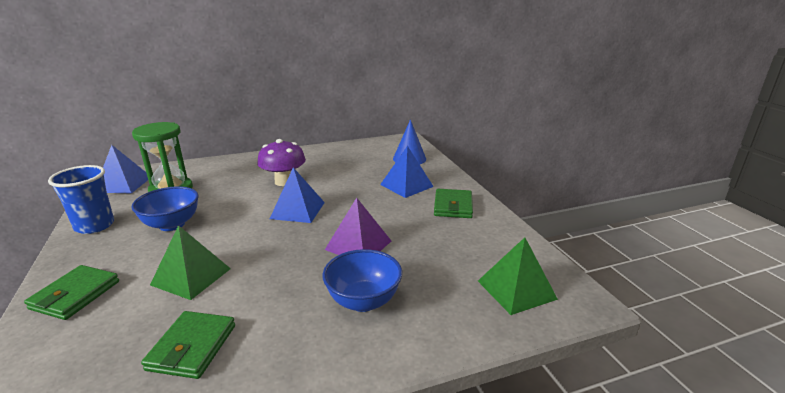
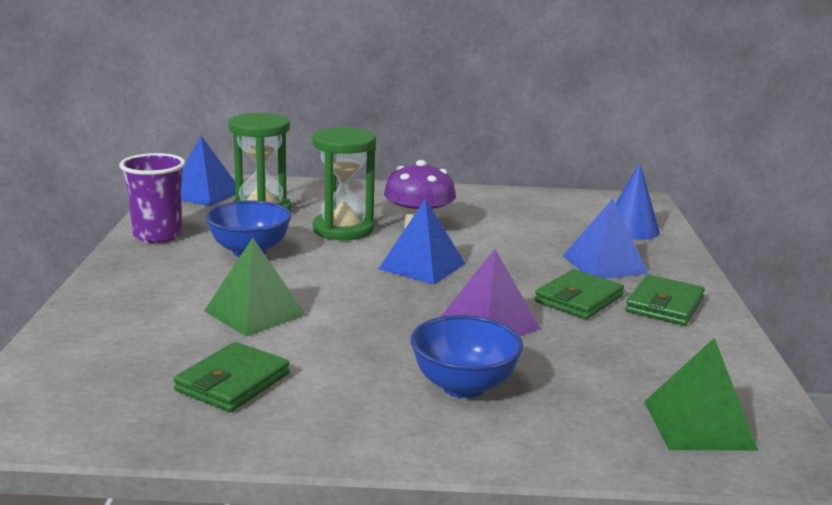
camera: 20 degrees right, 5 degrees down
green wallet [24,265,119,320] -> green wallet moved to [535,269,624,319]
blue cup [48,165,114,234] -> purple cup [119,153,185,243]
none -> green hourglass [312,127,376,240]

